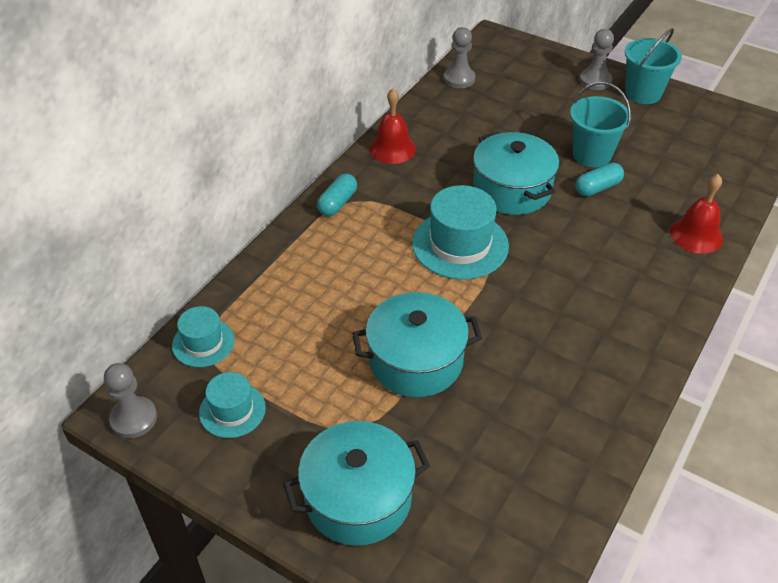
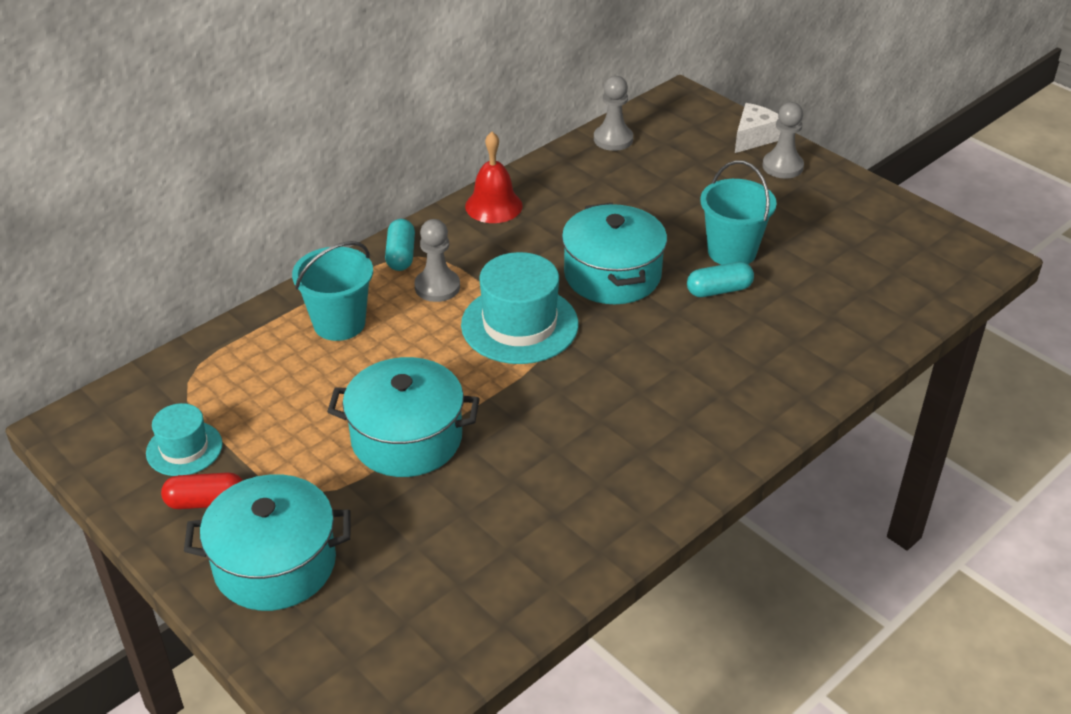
camera: 15 degrees right, 5 degrees down
grey pawn [104,363,157,438] -> grey pawn moved to [414,219,460,302]
turquoise hat [172,306,235,367] -> none
turquoise capsule [317,173,357,216] -> turquoise capsule turned 45 degrees counterclockwise [385,219,415,271]
turquoise bucket [625,28,682,104] -> turquoise bucket moved to [292,241,373,341]
red bell [670,174,723,254] -> none
none -> red capsule [161,472,243,509]
none -> white cheese [735,103,781,153]

